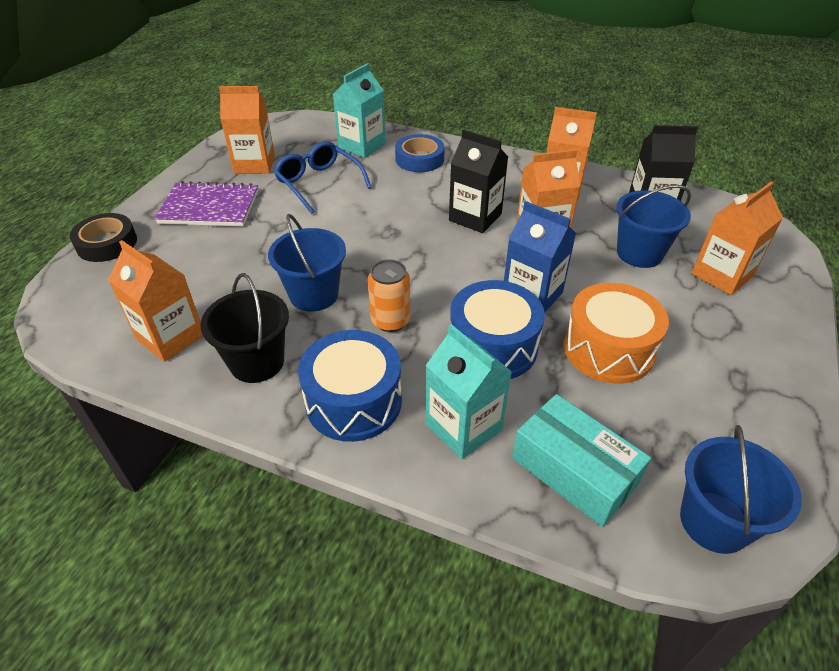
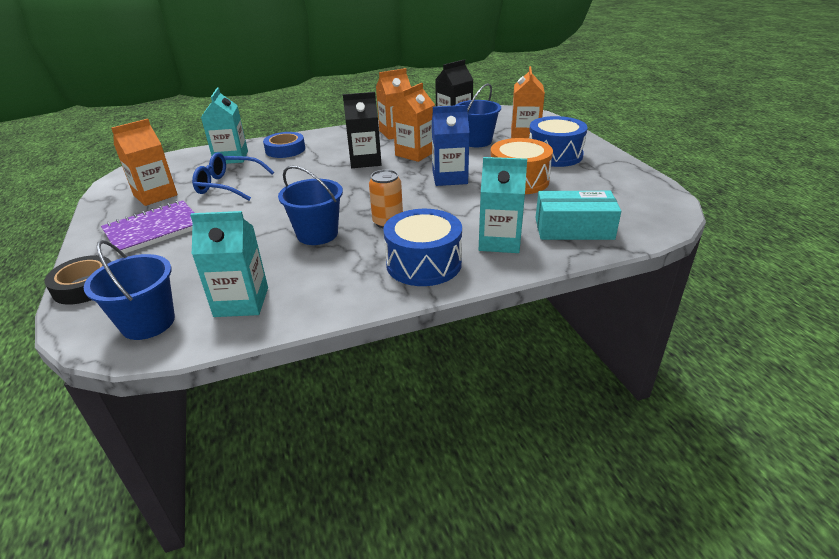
camera: 40 degrees left, 10 degrees down
orange carton [108,240,203,362] -> turquoise carton [190,211,268,317]
black bucket [200,273,289,383] -> none
blue drum [450,280,545,379] -> blue drum moved to [529,116,588,167]
blue bucket [680,425,802,554] -> blue bucket moved to [84,240,175,340]

